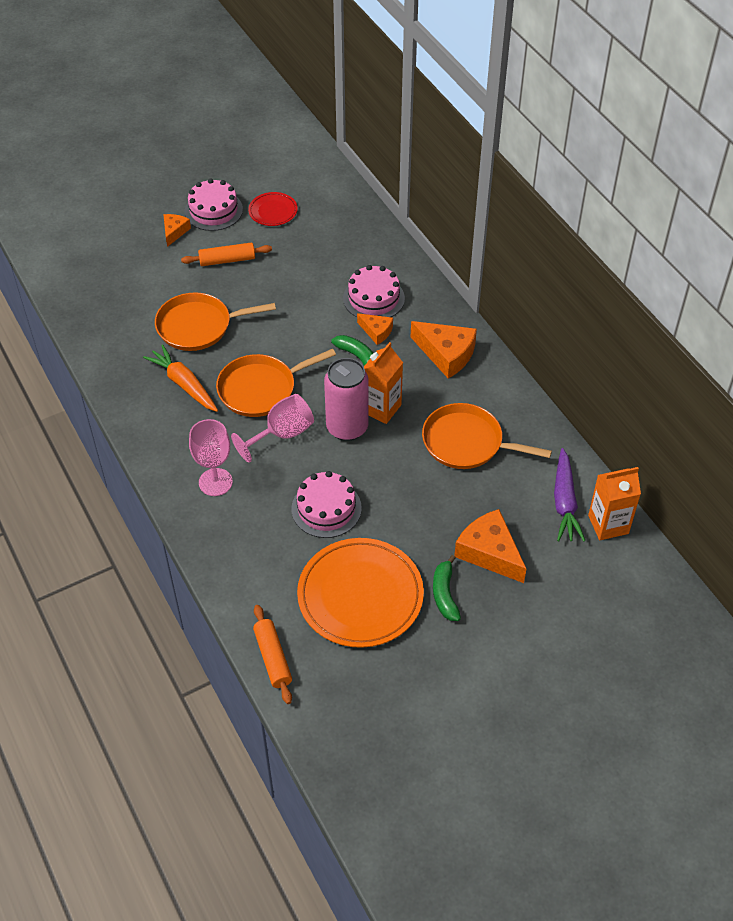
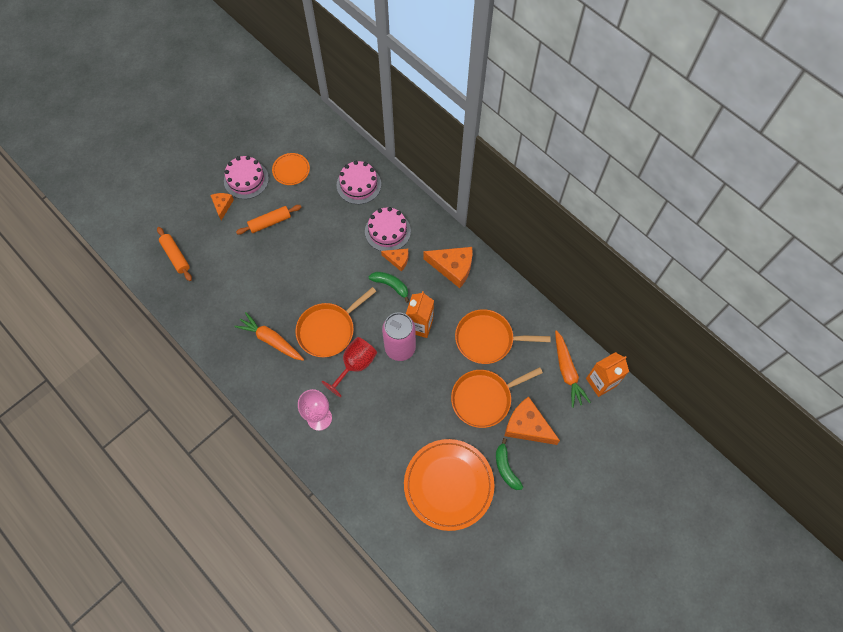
camera: 15 degrees left, 15 degrees up
orange pan [155,292,276,351] -> orange pan moved to [451,367,543,428]
pink goblet [231,394,314,462] -> red goblet [322,337,377,397]
red plate [248,192,298,226] -> orange plate [272,153,310,185]
orange rolling pin [253,605,292,704] -> orange rolling pin moved to [157,227,192,281]
pink cake [291,471,362,538] -> pink cake moved to [337,161,381,204]
purple carrot [554,448,585,541] -> orange carrot [555,330,591,408]

